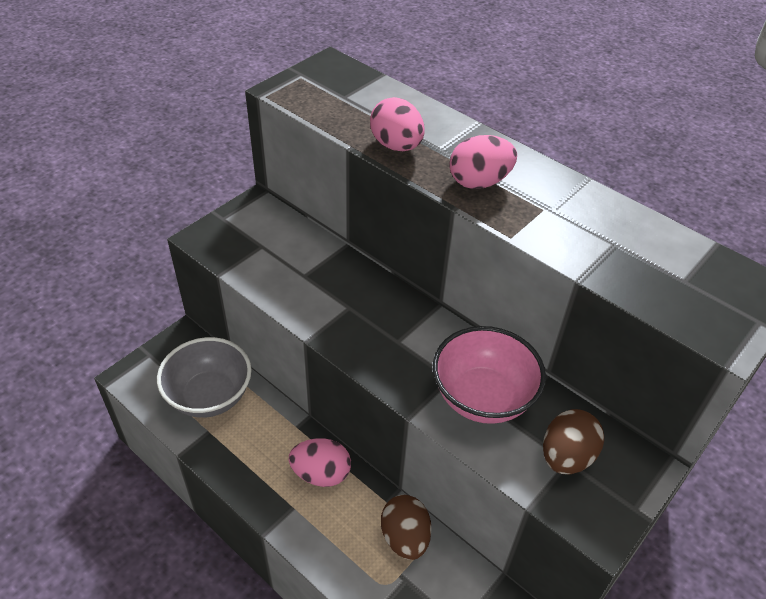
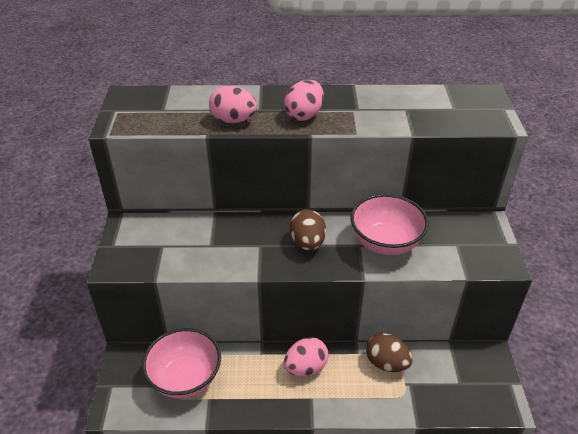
camera: 40 degrees left, 5 degrees down
grey bowl [157,337,251,418] -> pink bowl [142,328,221,398]
brown egg [543,409,604,474] -> brown egg moved to [290,209,326,251]

